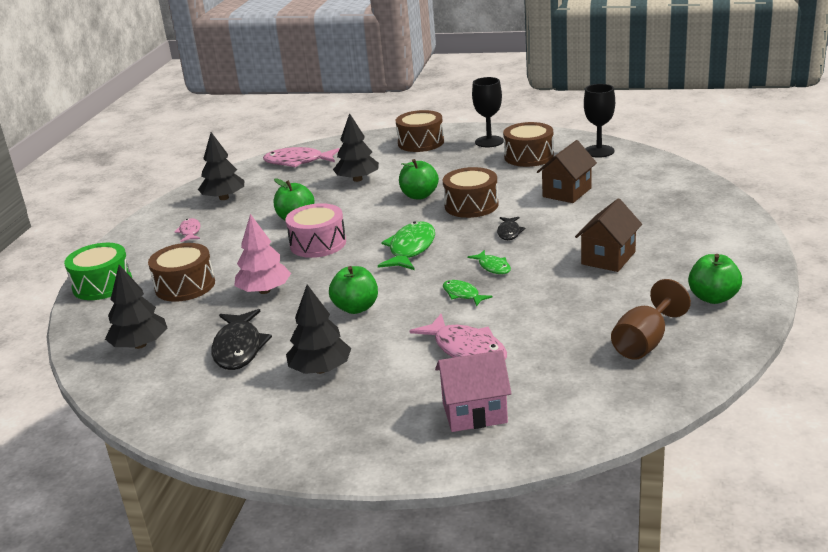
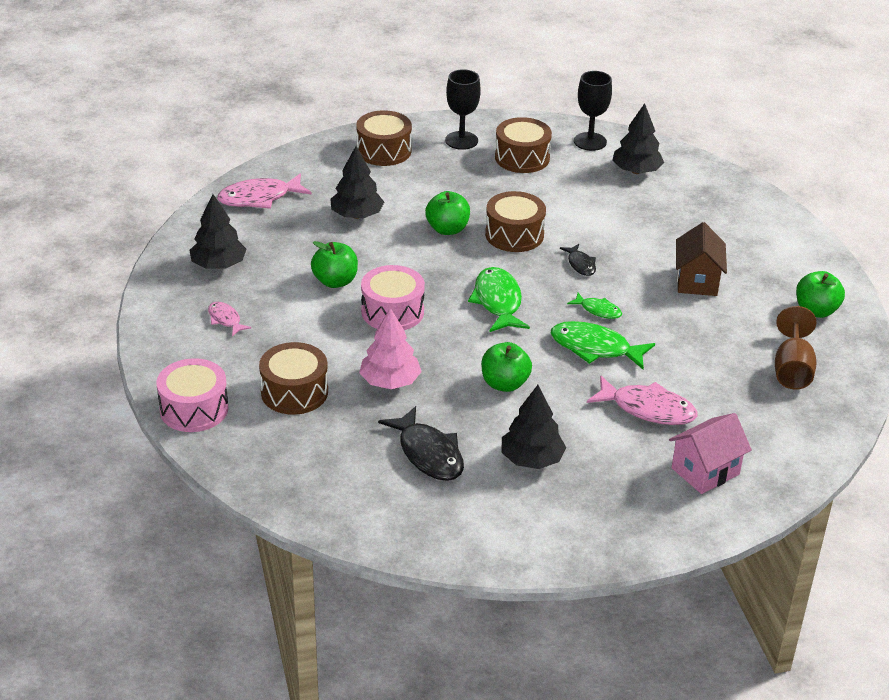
camera: 30 degrees left, 10 degrees up
green drum [64,243,132,300] -> pink drum [156,358,229,432]
black tree [105,265,167,349] -> black tree moved to [612,103,664,174]
green fish [443,280,492,306] -> green fish [551,321,655,369], size x1.82
brown house [537,140,597,203] -> none

